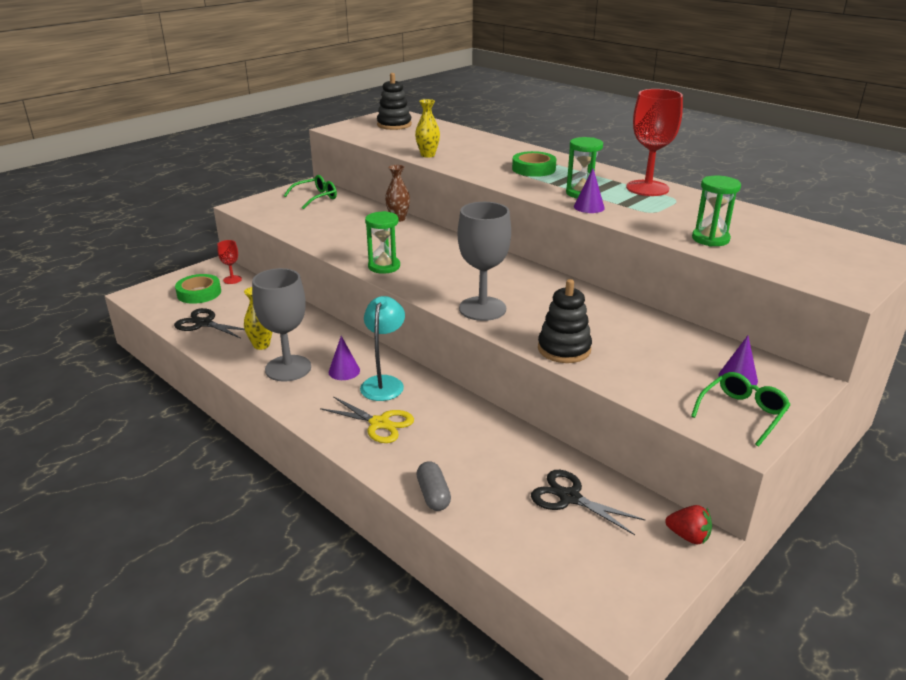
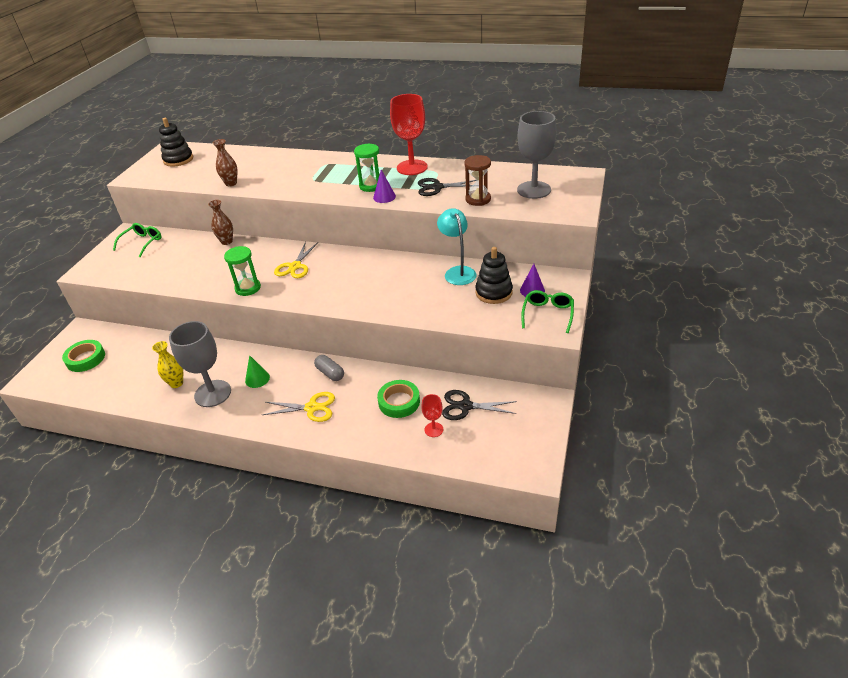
camera: 25 degrees left, 10 degrees up
black scissors [174,308,245,339] -> black scissors moved to [418,178,476,196]
red goblet [217,240,242,284] -> red goblet moved to [421,394,443,437]
purple cone [329,336,360,380] -> green cone [245,355,270,388]
turquoise lamp [360,296,405,401] -> turquoise lamp moved to [437,208,476,285]
yellow vase [415,99,440,158] -> brown vase [213,139,238,186]
grey capsule [417,461,451,511] -> grey capsule moved to [314,355,344,381]
grey goblet [458,202,511,321] -> grey goblet moved to [517,111,556,199]
green tape [512,151,556,177] -> green tape moved to [377,380,420,418]
black stacking toy [538,279,592,363] -> black stacking toy moved to [475,247,513,304]
red strawberry [665,505,712,544] -> none
green hourglass [692,176,741,247] -> brown hourglass [464,155,491,206]
none -> yellow scissors [274,241,318,278]

